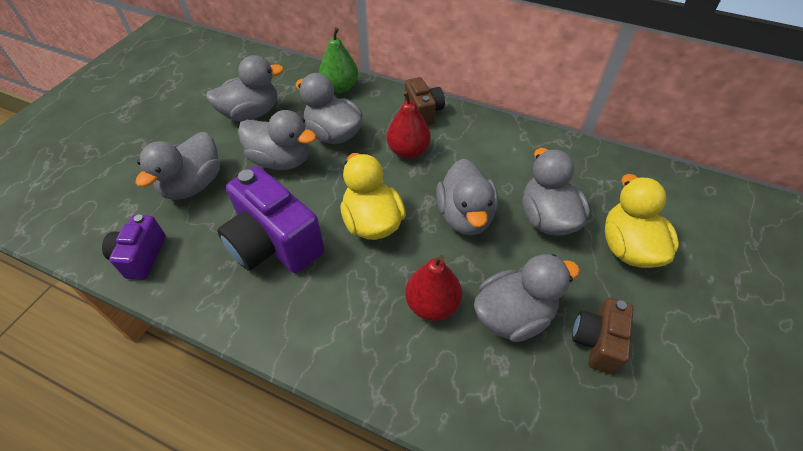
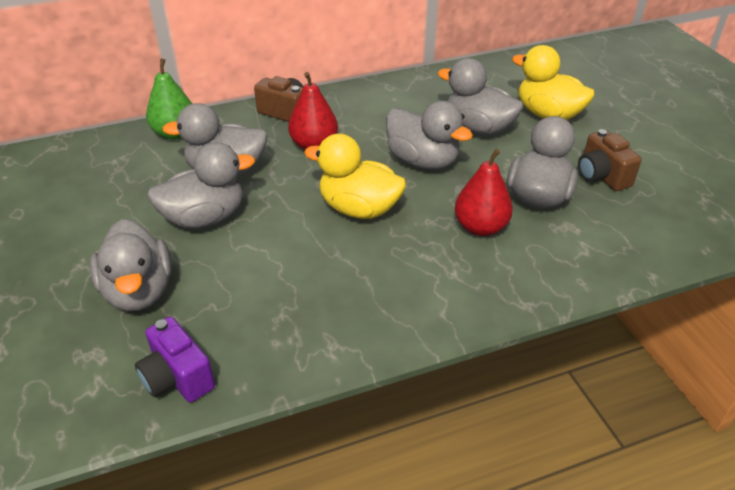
camera: 45 degrees left, 10 degrees down
grey duck [206,55,284,121] -> none
purple camera [217,166,324,273] -> none

